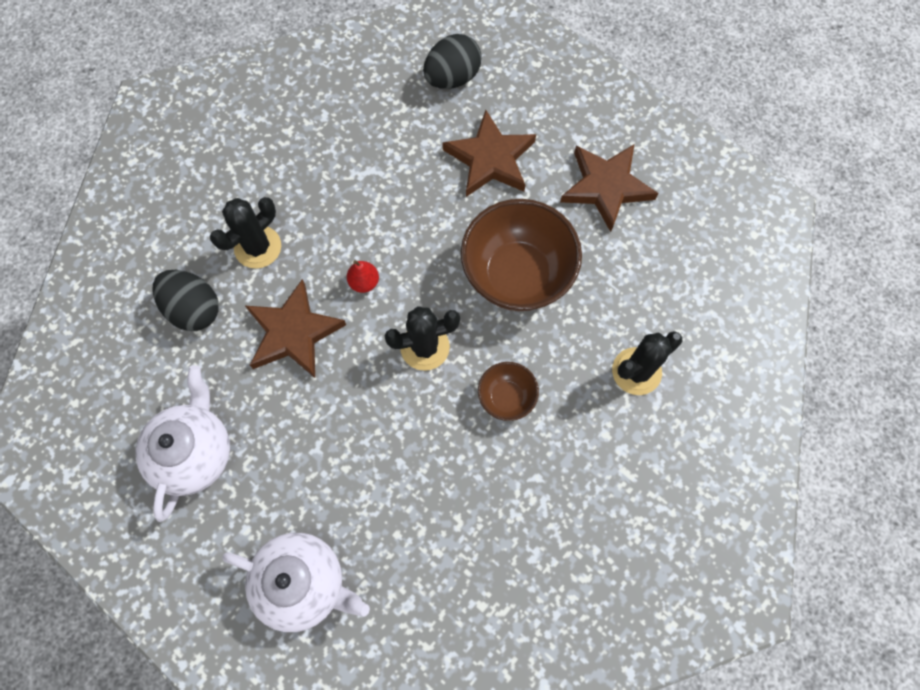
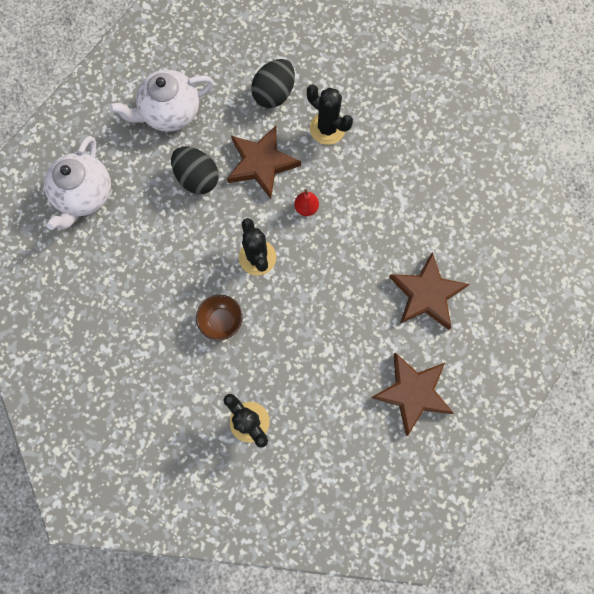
camera: 85 degrees right, 5 degrees up
white teapot [136,365,230,522] -> white teapot turned 150 degrees clockwise [109,70,214,132]
black egg [423,34,482,89] -> black egg moved to [171,147,219,194]
brown bowl [461,199,582,311] -> none

